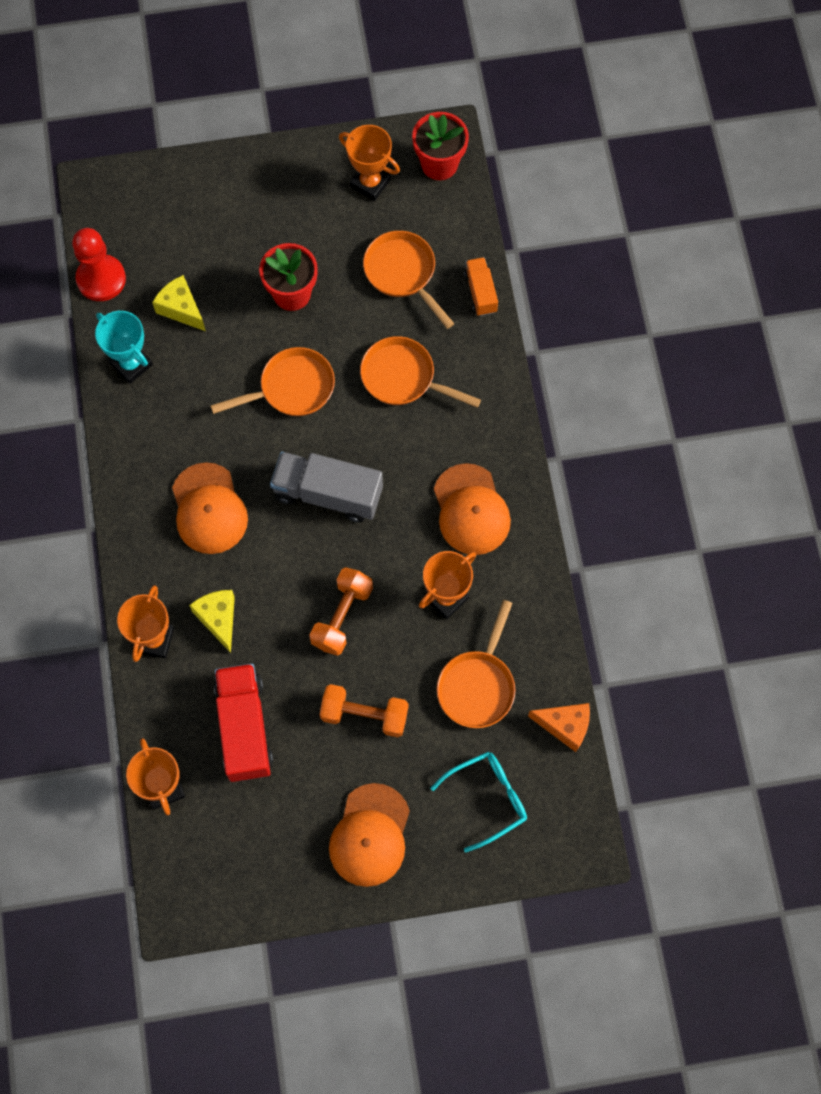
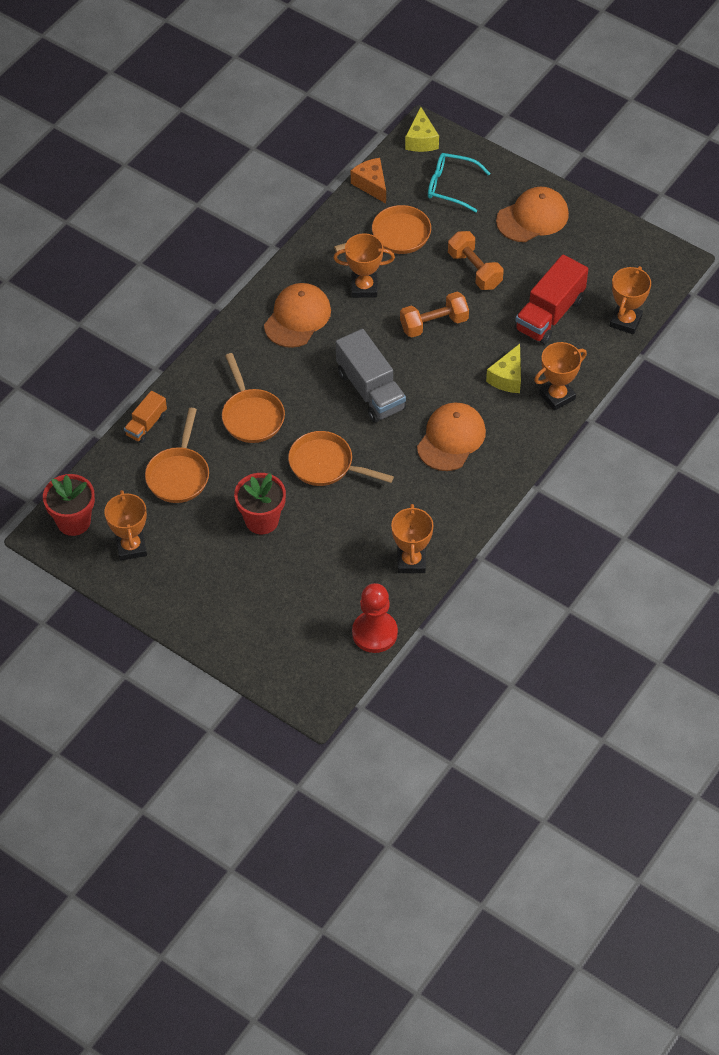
camera: 135 degrees left, 15 degrees down
turquoise trophy [95,311,153,384] -> orange trophy [391,504,434,573]
yellow cheese [152,275,206,331] -> yellow cheese moved to [405,107,439,152]

